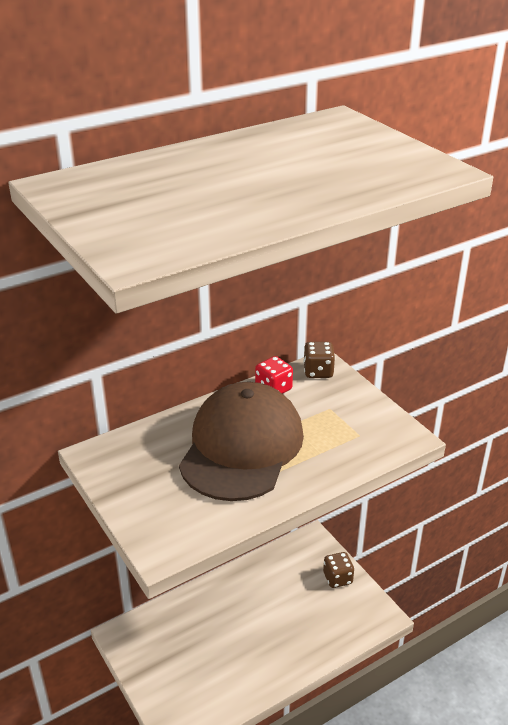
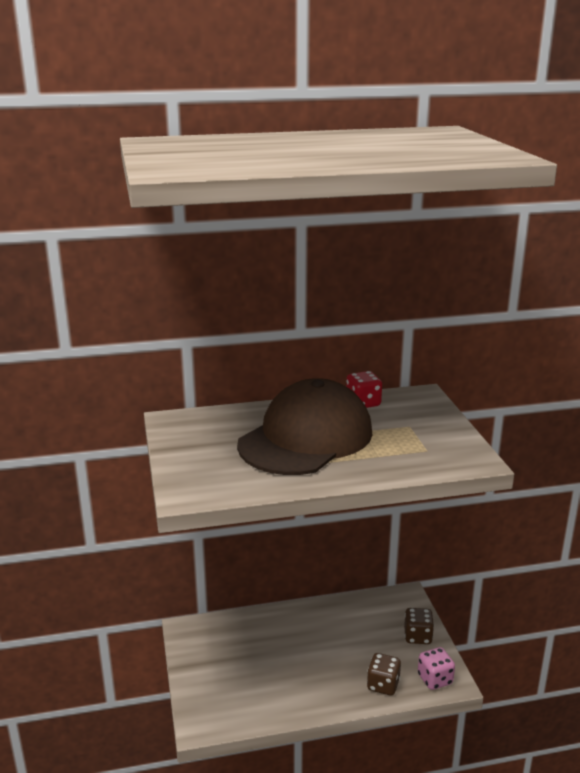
camera: 20 degrees right, 10 degrees down
brown dice [303,342,335,378] -> brown dice moved to [367,653,401,696]
none -> pink dice [418,647,455,690]

